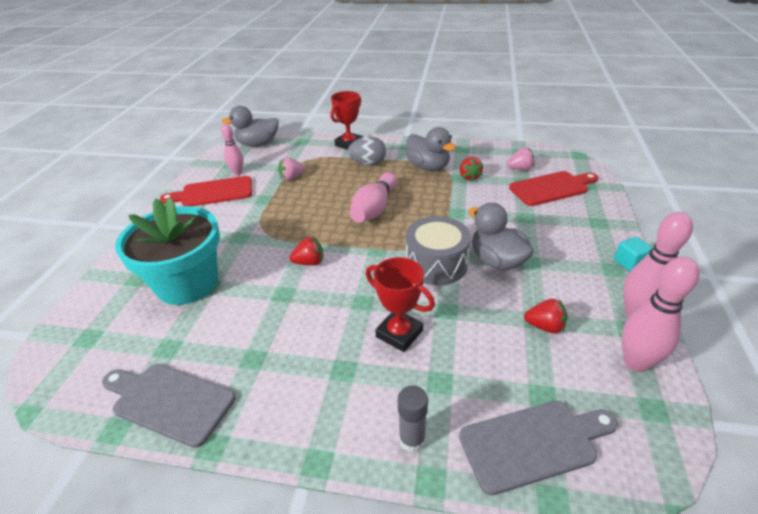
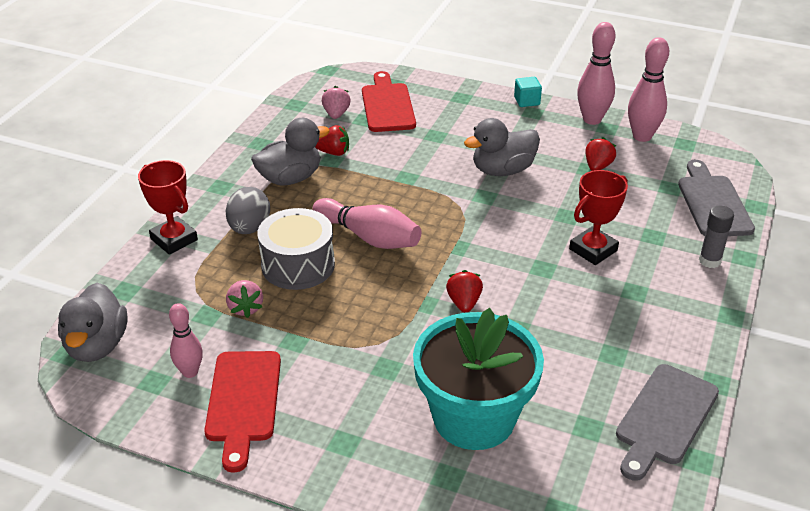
camera: 80 degrees left, 0 degrees up
grey drum [406,216,471,285] -> grey drum moved to [257,208,335,290]

